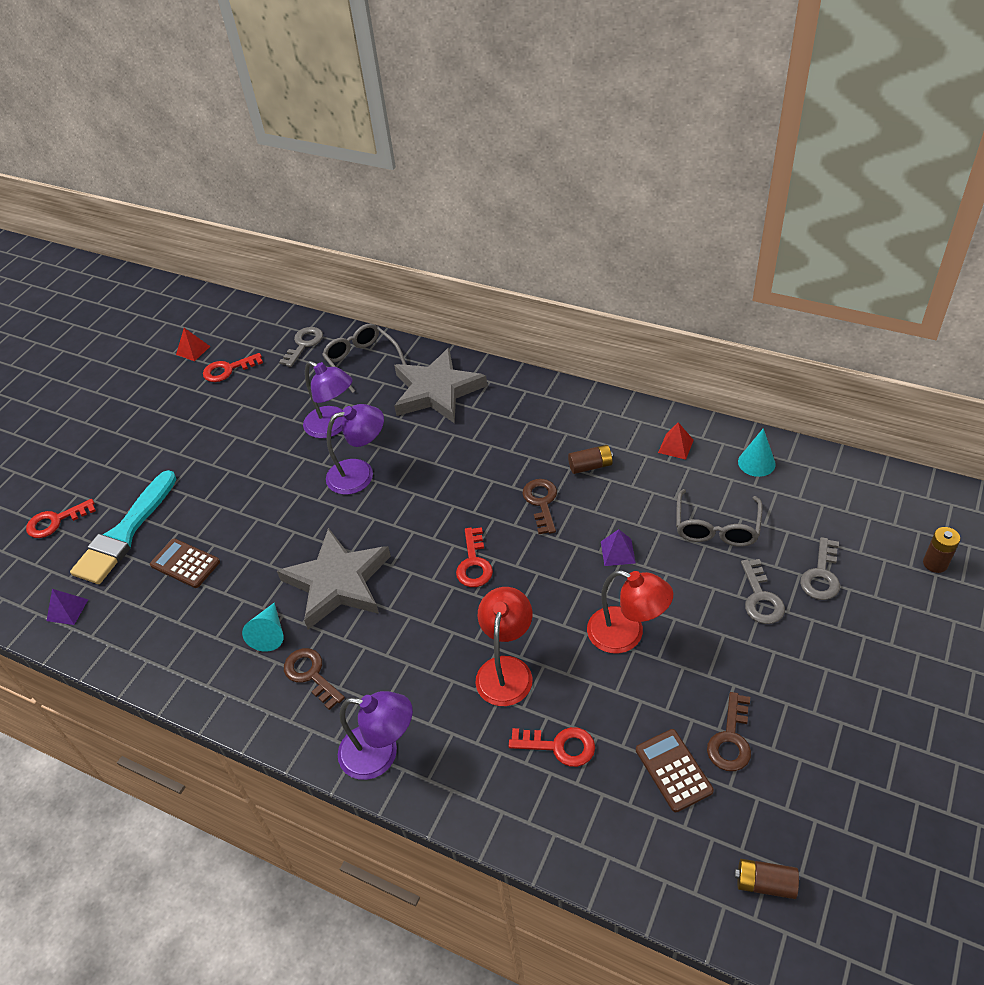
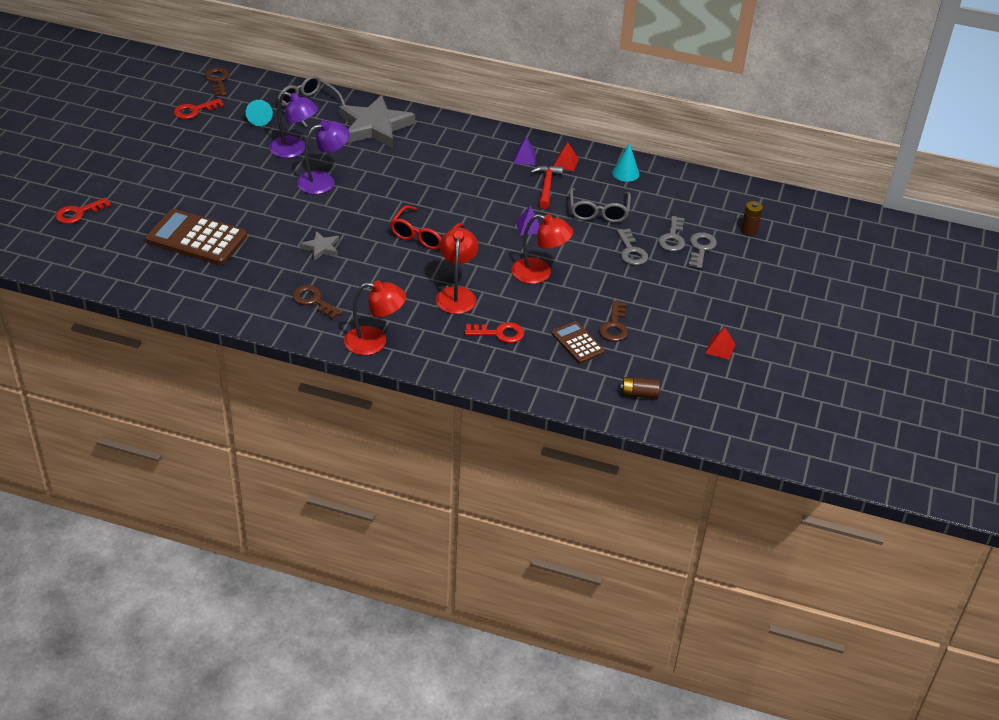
camera: 15 degrees left, 5 degrees down
purple pyramid [47,589,88,625] -> purple pyramid moved to [513,137,536,165]
turquoise brush [70,470,177,584] -> none
brown calculator [150,538,220,588] -> brown calculator [146,209,247,265], size x1.81
red pyramid [176,328,210,361] -> red pyramid moved to [705,327,736,360]
turquoise cone [242,603,284,652] -> turquoise cone moved to [246,100,273,126]
grey star [277,528,391,629] -> grey star [300,231,339,261], size x0.47
grey key [279,327,323,367] -> grey key moved to [689,232,717,269]
purple lamp [338,691,413,780] -> red lamp [344,280,406,355]
red key [456,527,493,587] -> red glasses [390,205,463,250]
brown key [522,479,557,534] -> brown key moved to [205,68,229,96]
brown battery [568,445,613,474] -> none
none -> red hammer [530,165,563,209]

